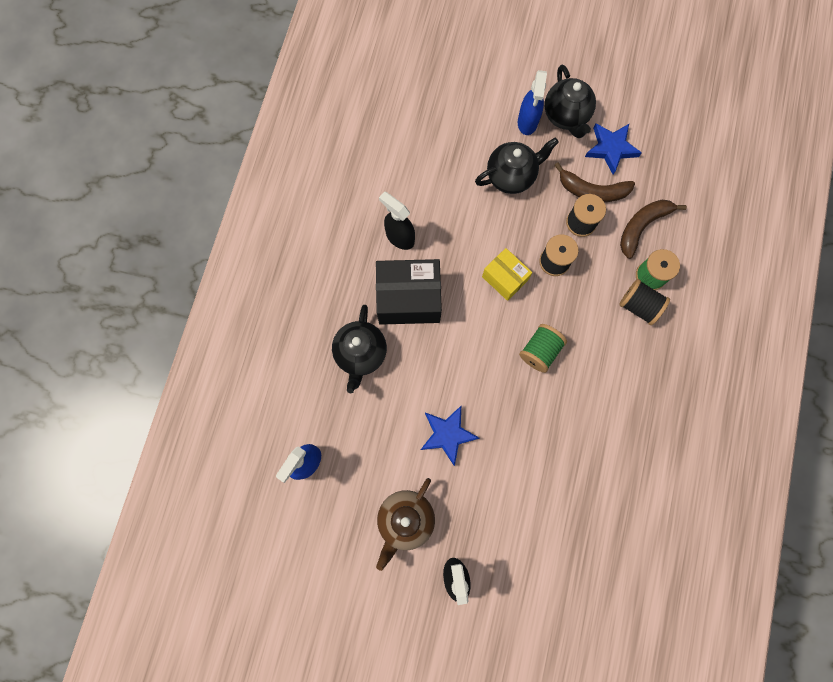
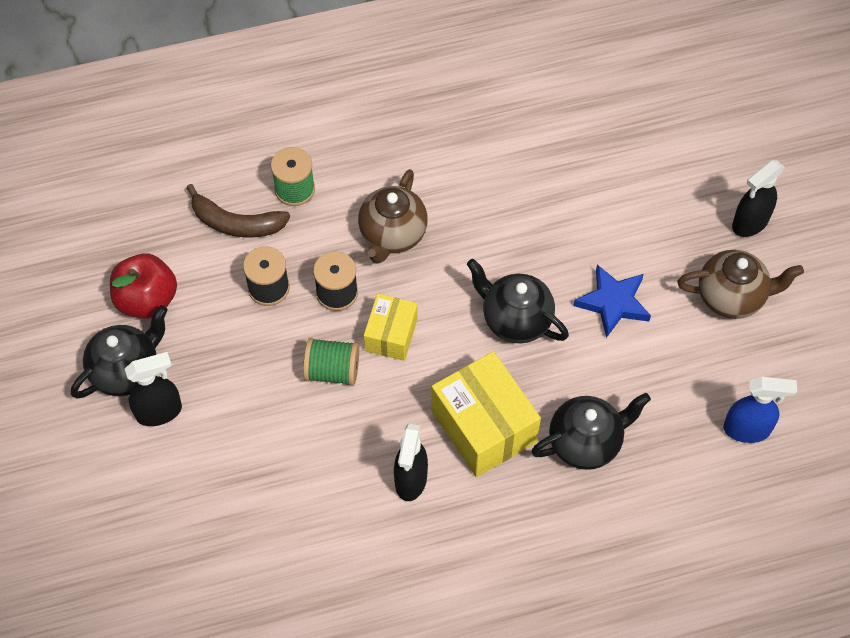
camera: 120 degrees left, 15 degrees down
black box [376,259,442,325] -> yellow box [431,351,541,477]
black teapot [475,138,559,194] -> black teapot moved to [467,259,569,343]
blue spray bottle [518,70,547,135] -> black spray bottle [125,352,182,426]
green spool [519,324,567,373] -> green spool moved to [303,338,359,386]
brown banana [554,162,635,202] -> none
blue star [585,124,642,175] -> red apple [110,254,177,319]
black spool [619,279,670,325] -> none
none -> brown teapot [358,169,428,264]

